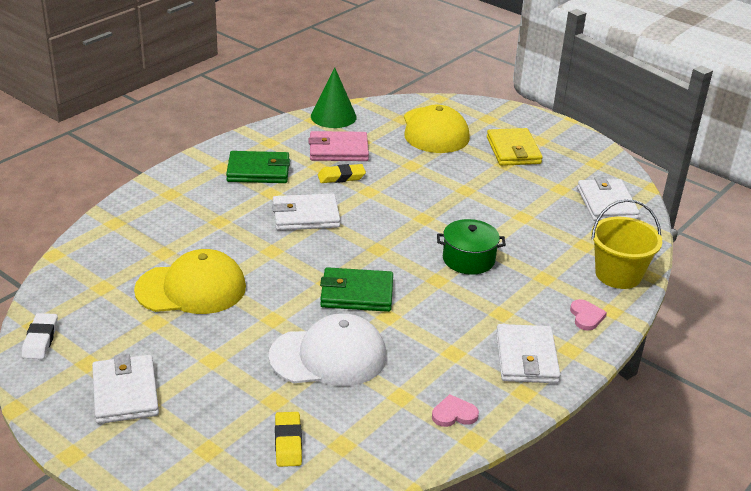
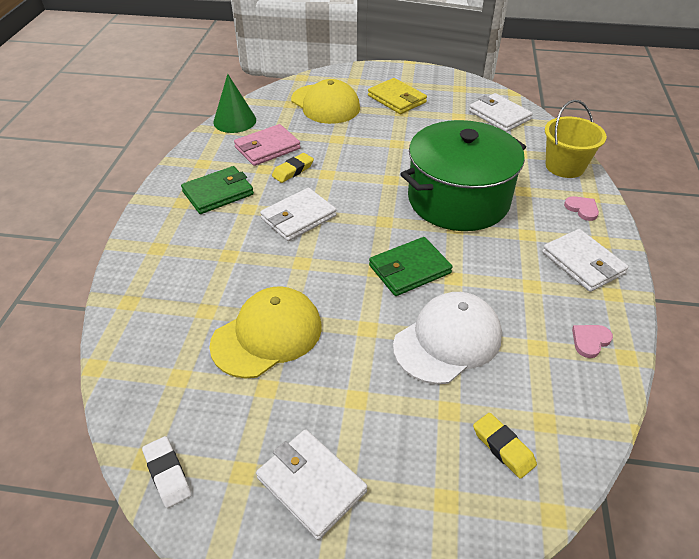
camera: 30 degrees left, 10 degrees up
green pot [437,219,506,275] -> green pot [400,120,526,231], size x2.15

